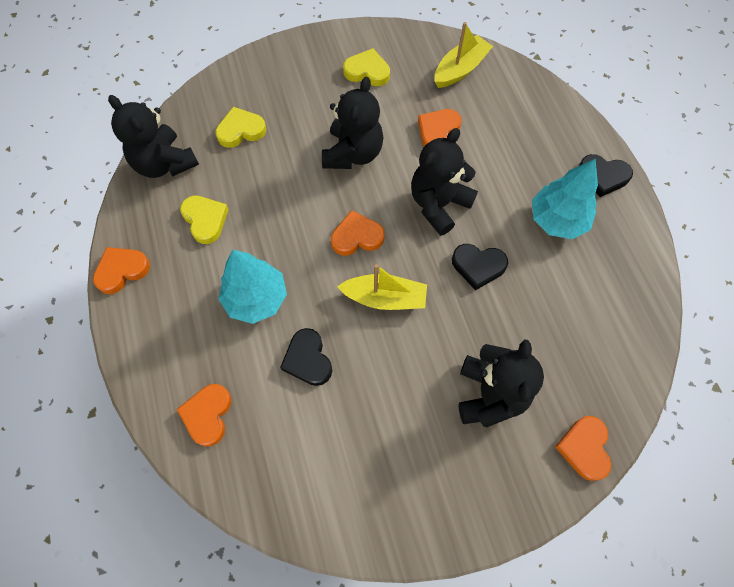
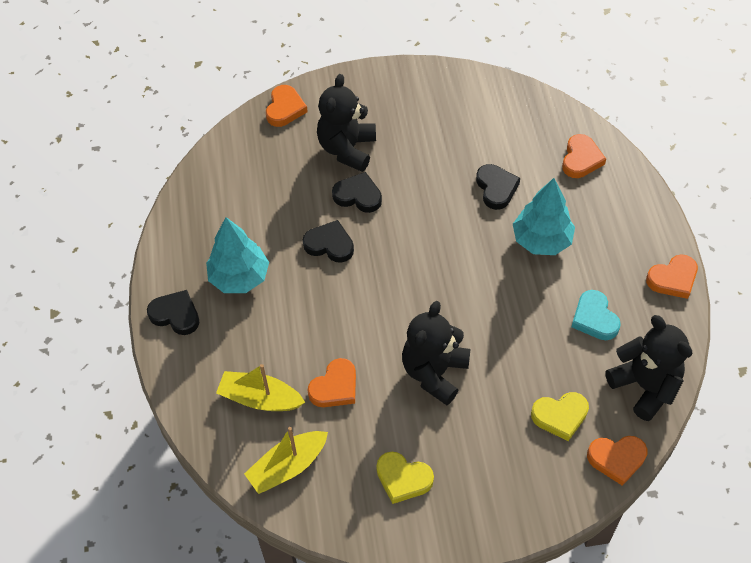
camera: 170 degrees left, 10 degrees down
yellow heart [180,196,229,244] -> turquoise heart [571,290,621,340]
orange heart [331,210,385,256] -> orange heart moved to [587,436,647,486]
yellow boat [337,264,427,310] -> yellow boat moved to [216,364,305,411]
black teddy bear [411,128,478,236] -> none
none -> black heart [332,172,382,213]

